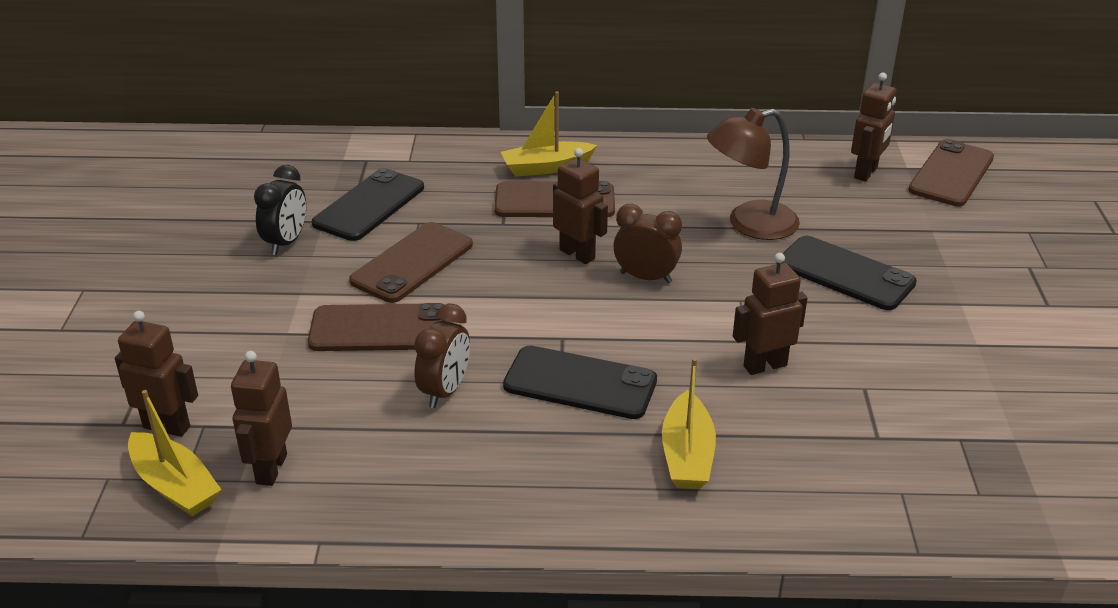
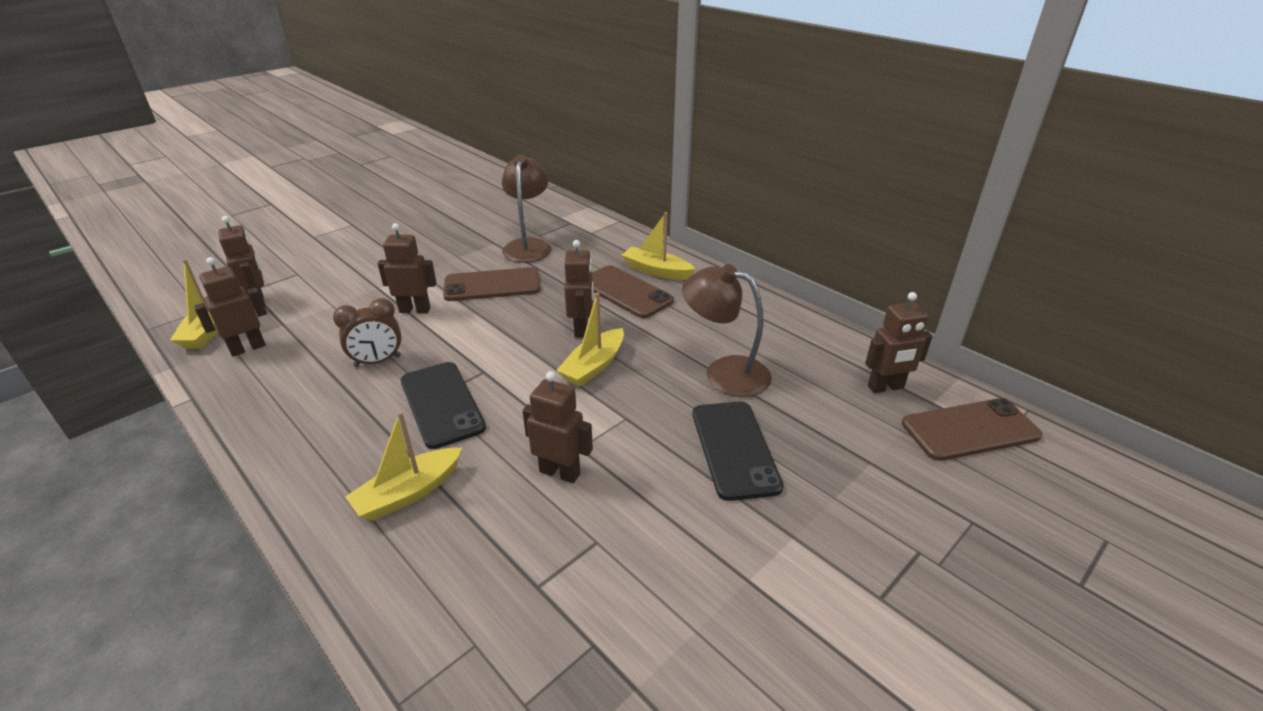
camera: 45 degrees right, 0 degrees up
black clock [254,165,306,255] -> none
brown phone [308,303,449,351] -> brown robot [378,223,437,313]
black phone [312,168,424,241] -> brown lamp [502,155,551,263]
brown clock [613,204,682,283] -> yellow boat [556,293,624,387]

